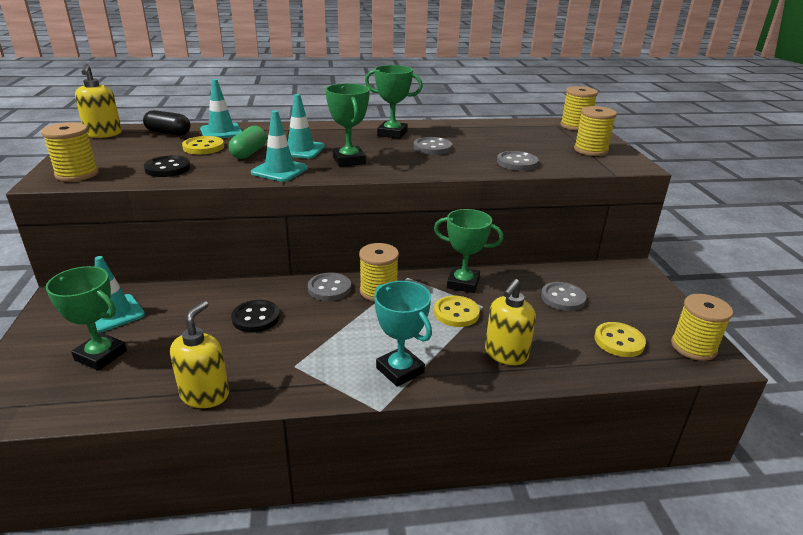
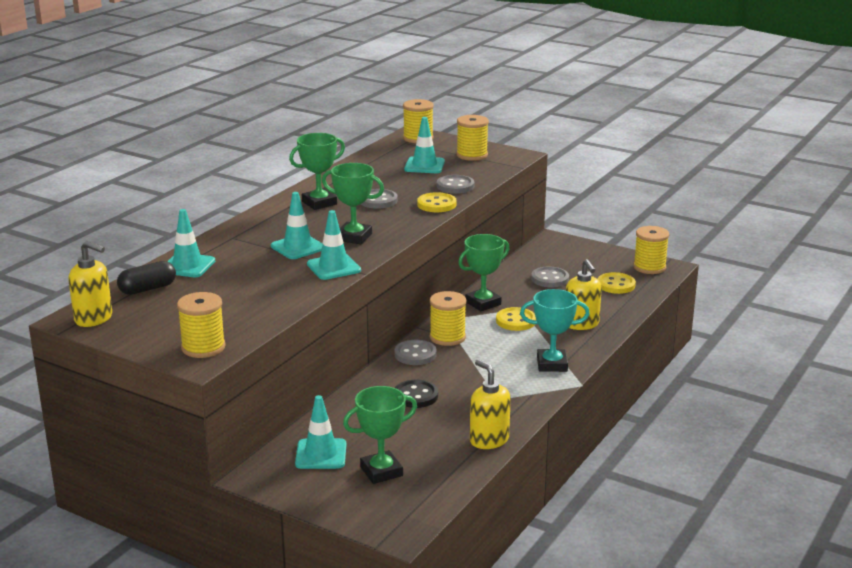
camera: 50 degrees left, 5 degrees down
black button [144,156,191,177] -> none
yellow button [182,136,224,154] -> yellow button moved to [417,192,456,212]
green capsule [229,126,267,159] -> none
none -> turquoise traffic cone [404,117,445,173]

